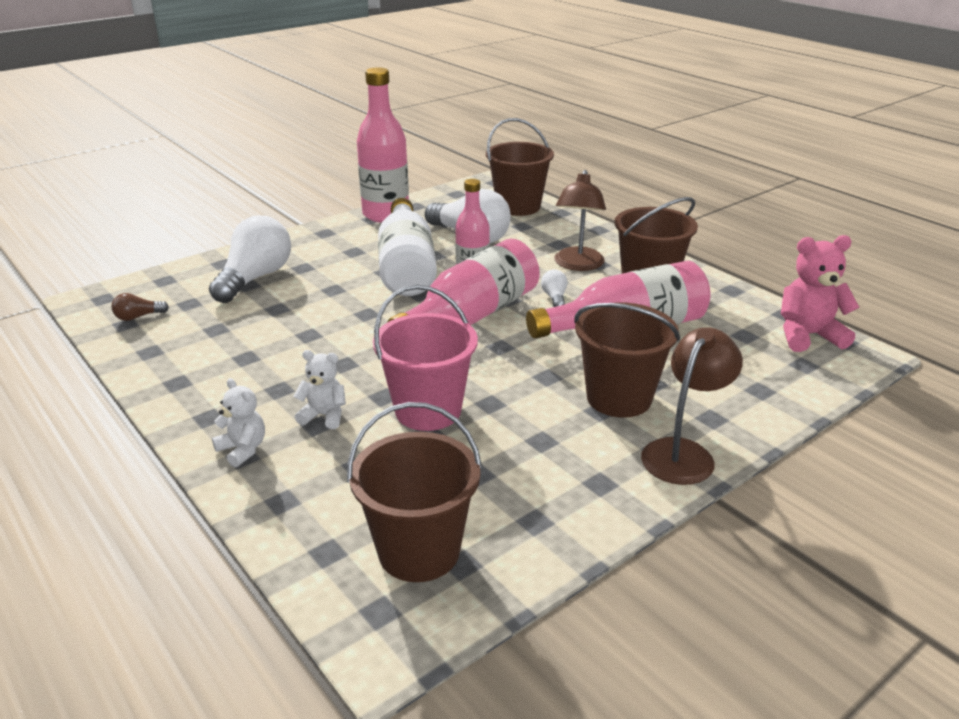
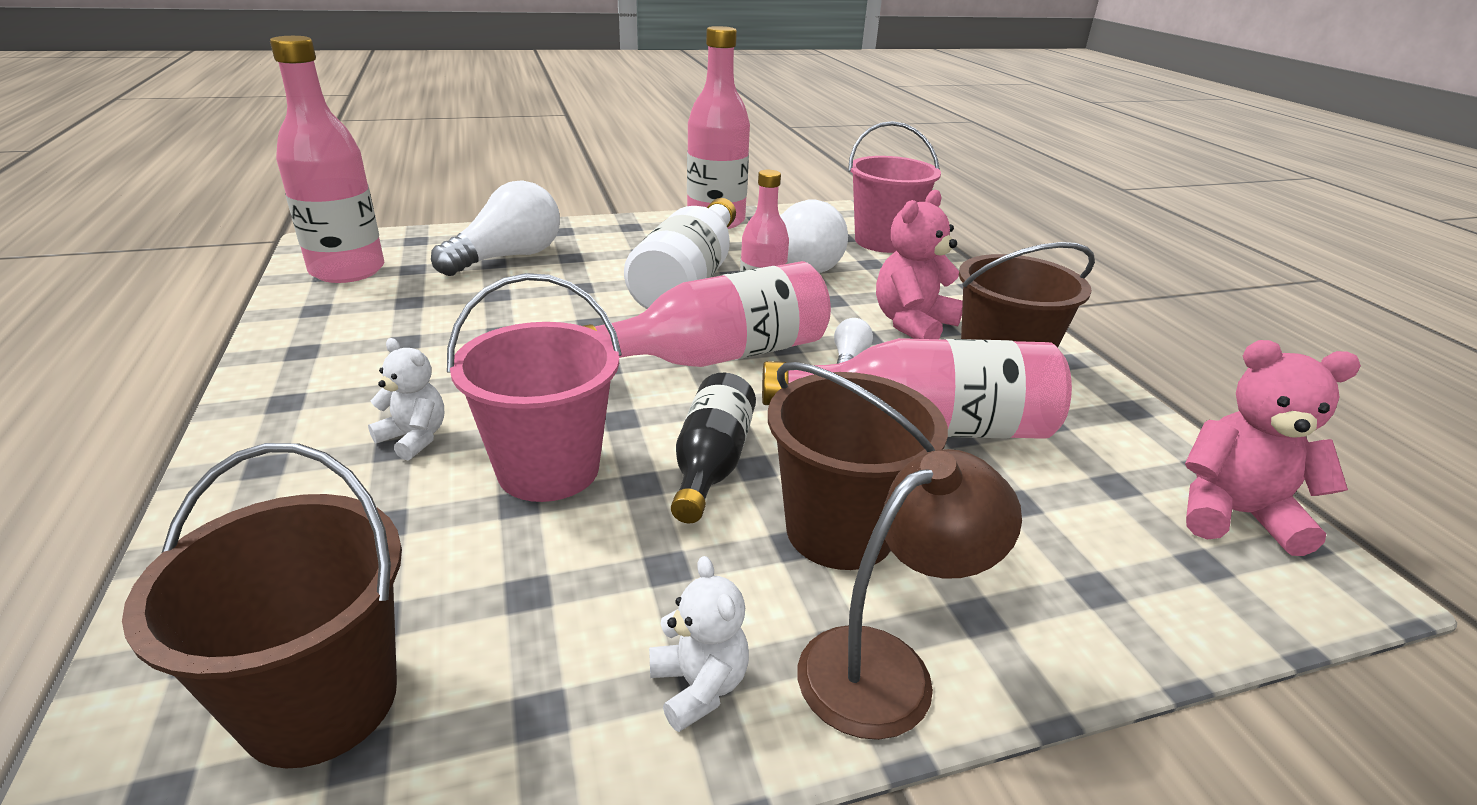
camera: 20 degrees right, 0 degrees up
brown light bulb [111,293,169,321] -> pink bottle [270,36,384,283]
white teddy bear [212,378,265,467] -> white teddy bear moved to [649,556,749,732]
brown bucket [486,118,554,216] -> pink bucket [848,121,941,253]
brown lamp [554,170,606,271] -> pink teddy bear [876,190,963,339]
none -> black bottle [671,372,756,523]

